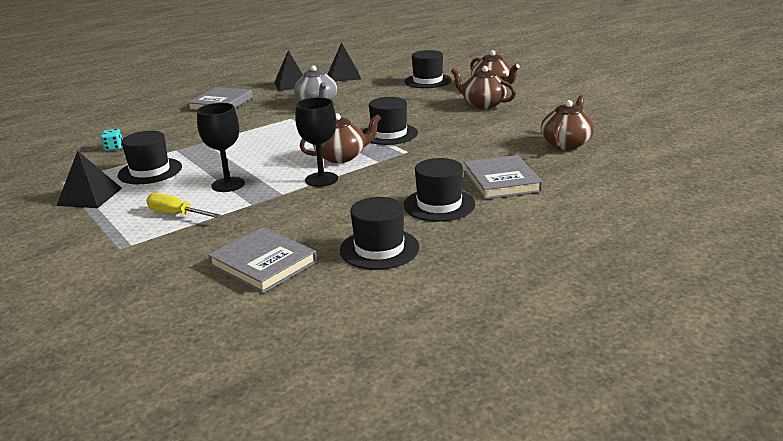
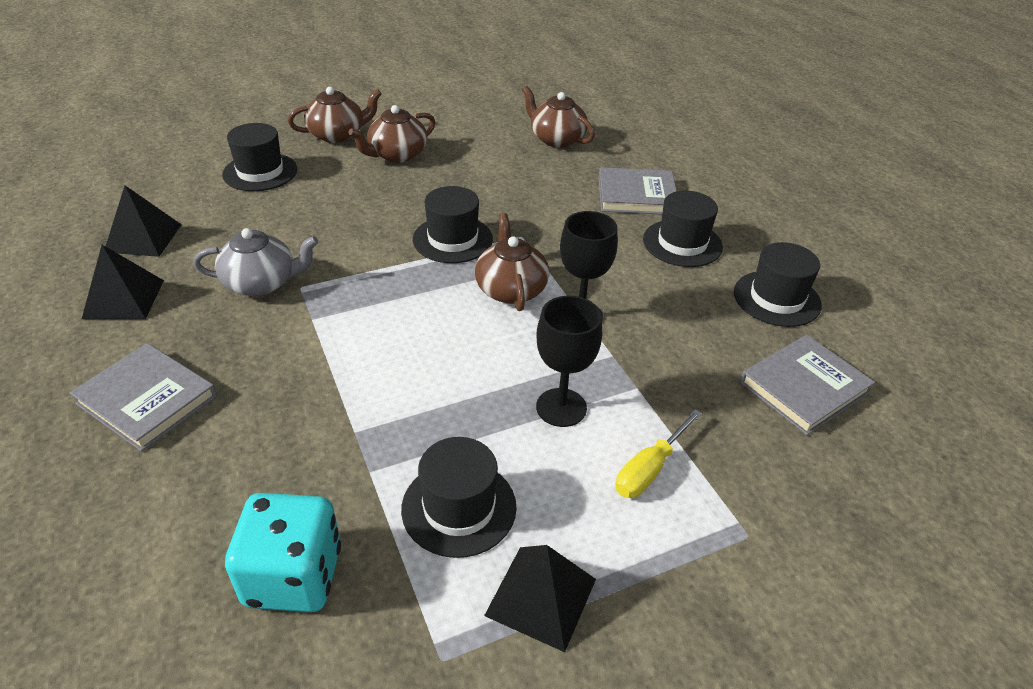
camera: 80 degrees left, 15 degrees up
turquoise dice [101,129,122,151] -> turquoise dice [225,493,341,612], size x2.29

